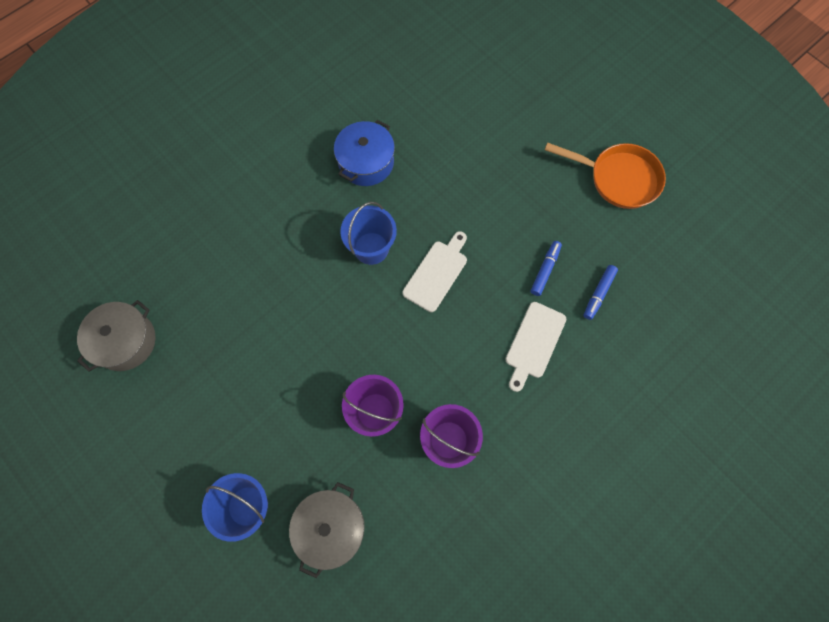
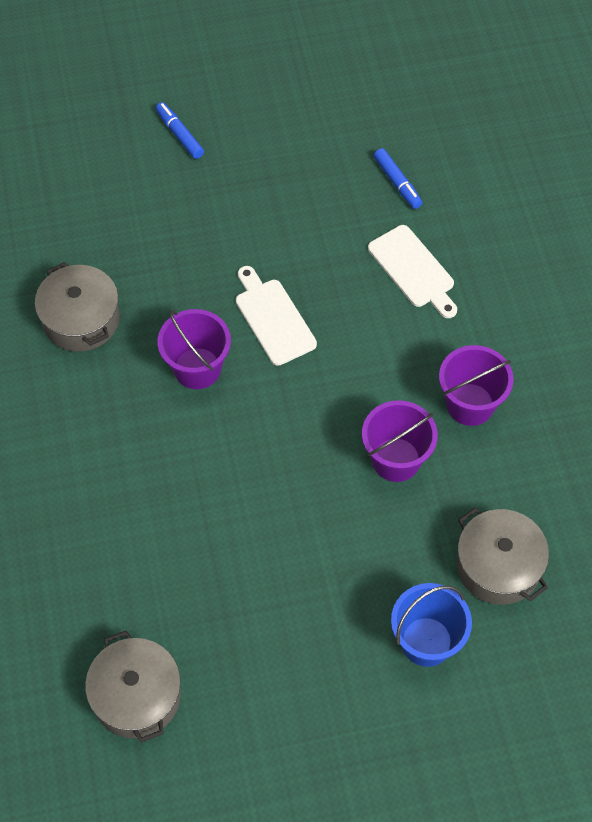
camera: 60 degrees left, 10 degrees down
blue pot [334,120,395,186] -> grey pot [35,262,120,352]
blue bucket [340,202,397,265] -> purple bucket [158,309,231,389]
blue marker [531,241,562,296] -> blue marker moved to [156,102,204,159]
orange pan [545,142,666,209] -> none

